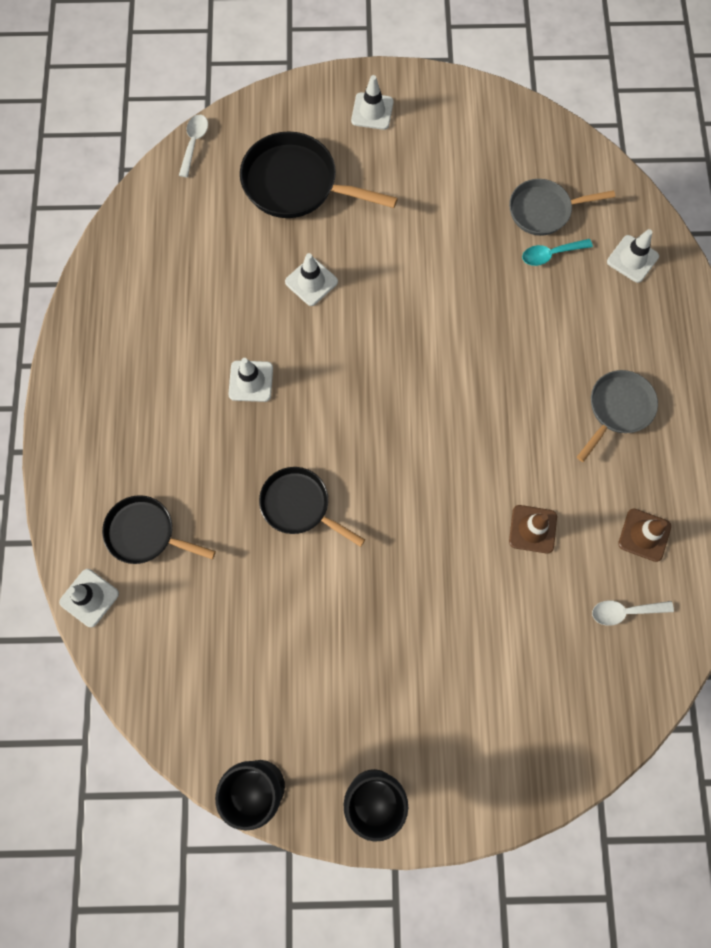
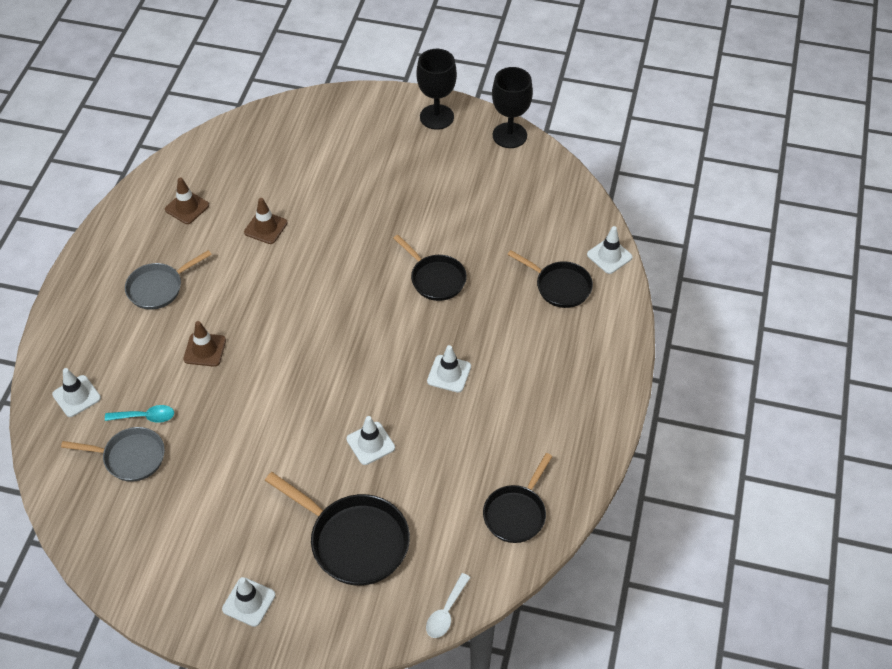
camera: 165 degrees left, 20 degrees down
white spoon [592,601,674,626] -> none
none -> brown traffic cone [183,321,226,367]
none -> black pan [483,453,553,543]

